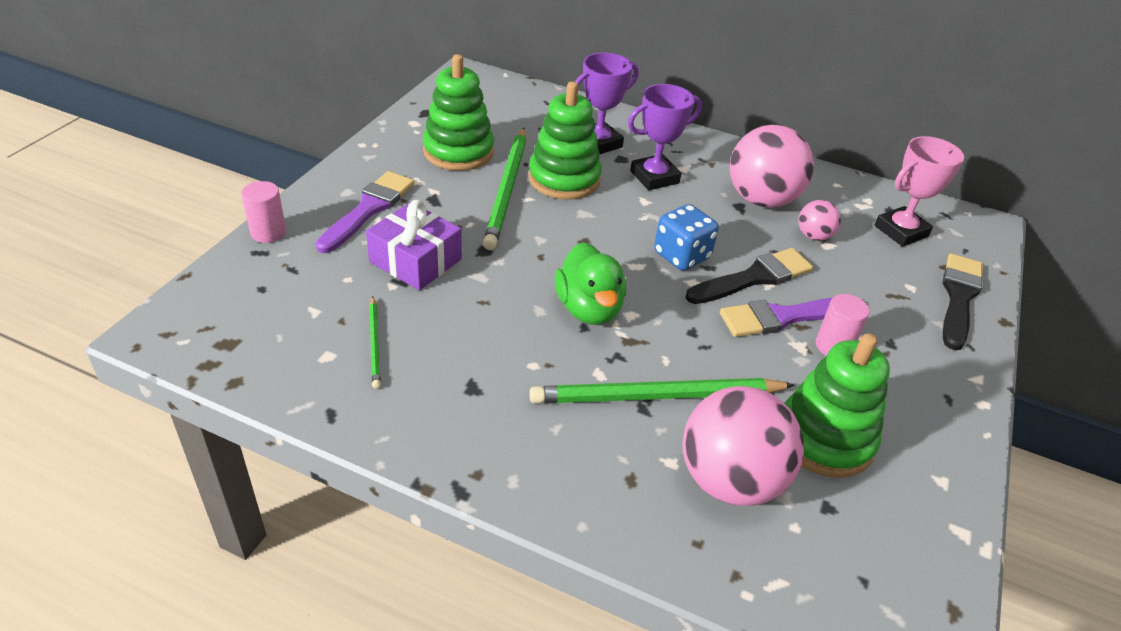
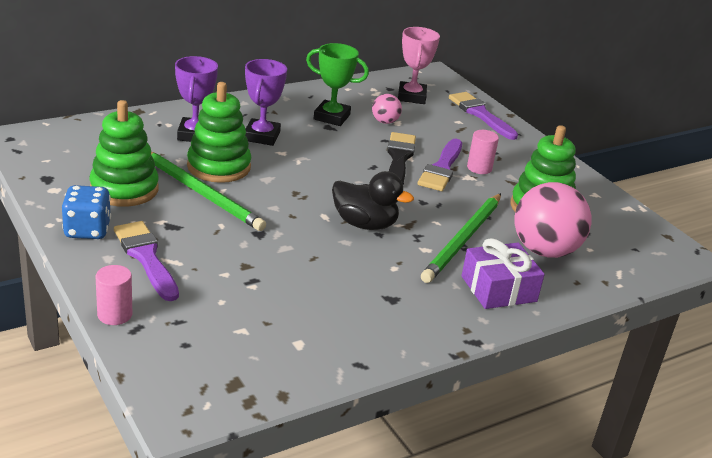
camera: 55 degrees left, 10 degrees down
purple gift [366,200,462,290] -> purple gift moved to [461,238,545,309]
green pencil [369,296,381,389] -> none
green duck [555,242,626,325] -> black duck [332,171,414,230]
blue dice [654,204,719,271] -> blue dice moved to [62,185,111,239]
pink ball [730,125,814,208] -> green trophy [306,43,369,126]
black brush [942,253,984,350] -> purple brush [449,92,518,140]

